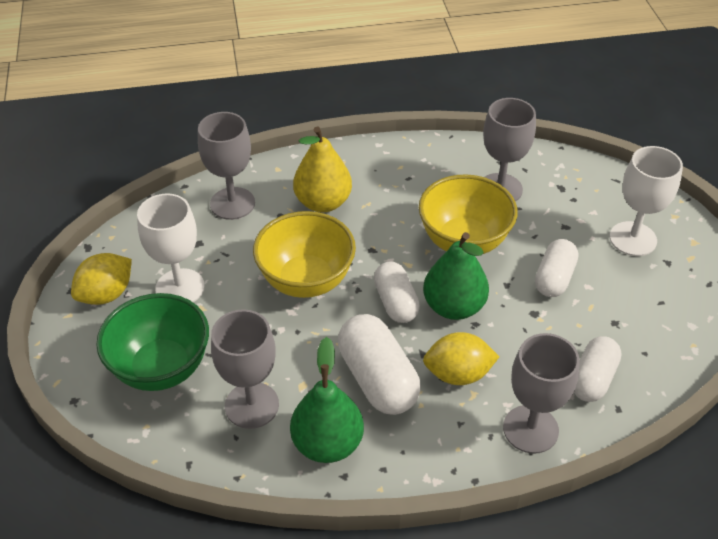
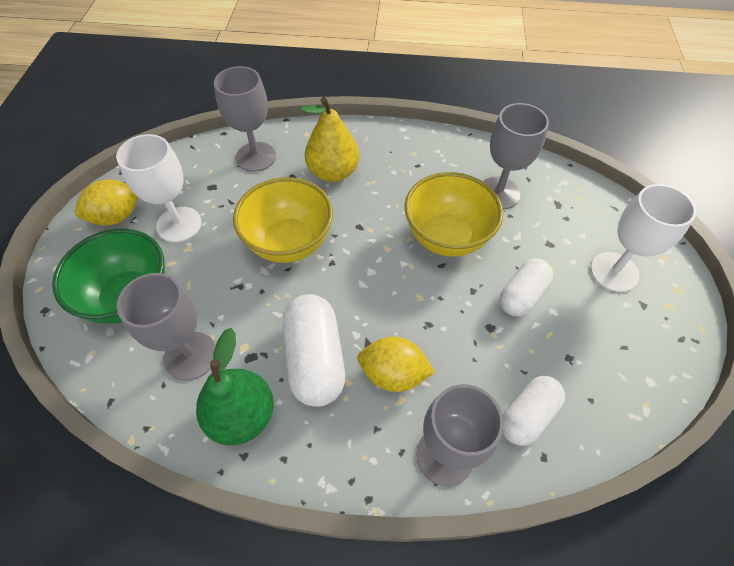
camera: 15 degrees right, 10 degrees up
white capsule [374,262,420,323] -> none
green pear [423,232,489,320] -> none

